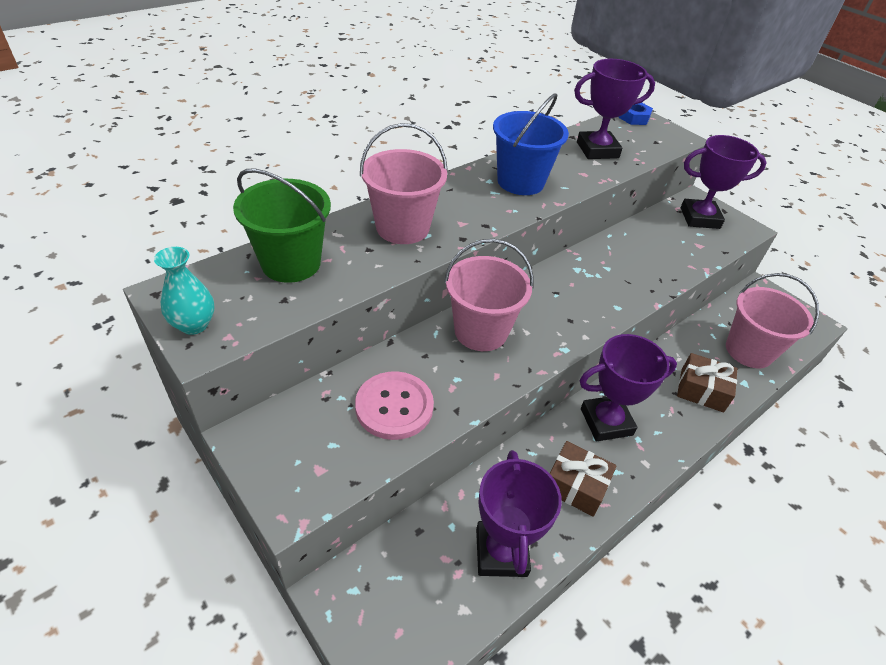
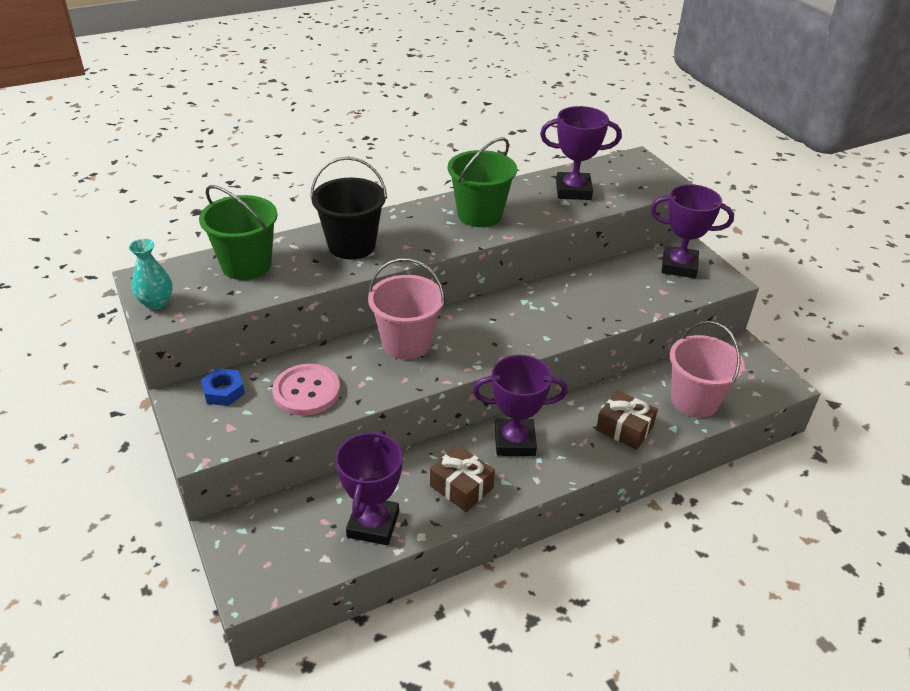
camera: 15 degrees right, 5 degrees down
pink bucket [360,123,448,244] -> black bucket [310,157,387,259]
blue bucket [493,93,569,195] -> green bucket [448,138,517,227]
blue nut [618,103,653,125] -> blue nut moved to [201,368,245,406]

